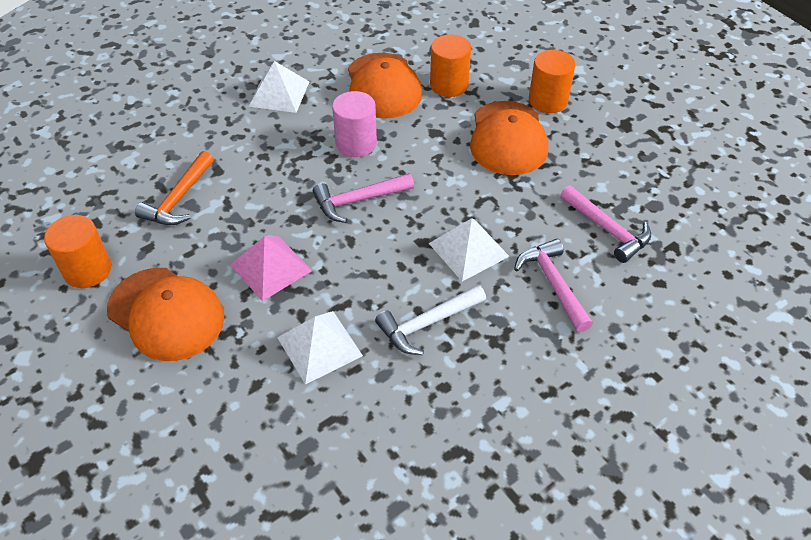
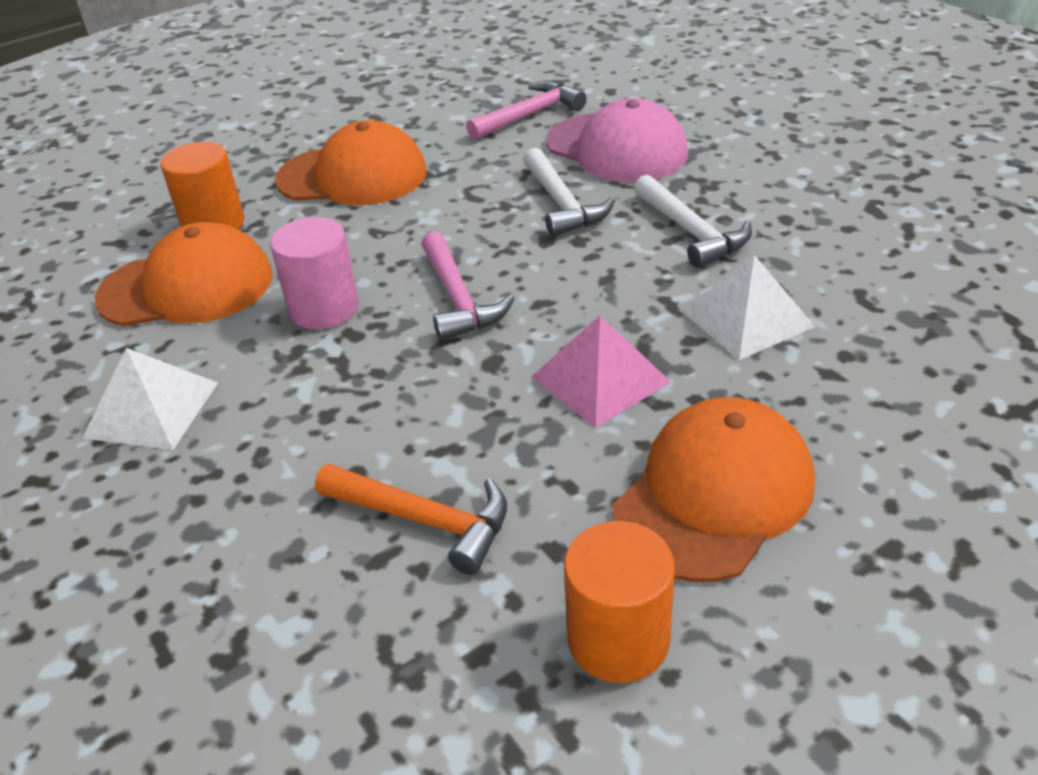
camera: 85 degrees left, 10 degrees down
white pyramid [429,218,510,281] -> white hammer [523,148,615,237]
pink hammer [514,239,593,332] -> pink cap [546,98,688,182]
orange cylinder [529,50,575,113] -> none

